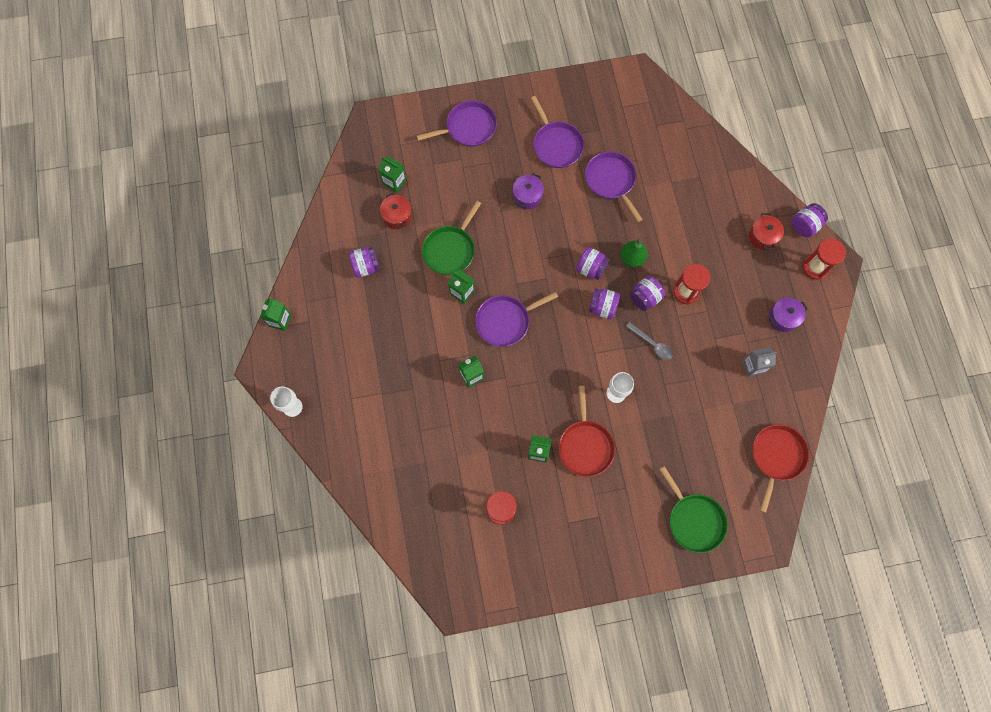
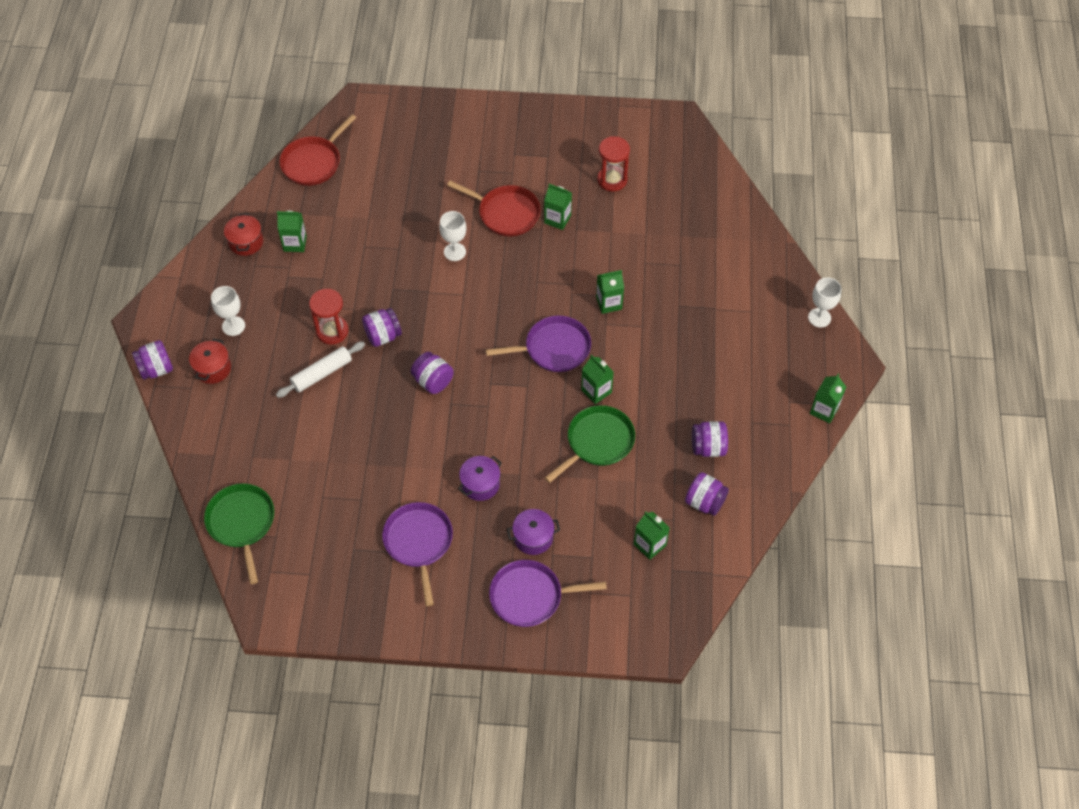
camera: 165 degrees left, 15 degrees down
red pot [380,193,412,229] -> red pot moved to [224,213,263,256]
red pan [559,386,615,477] -> red pan turned 105 degrees clockwise [447,181,541,236]
purple pan [585,152,643,222] -> none
purple jar [589,288,620,319] -> purple jar moved to [685,472,729,516]
green pear [620,238,648,267] -> none
grey spoon [625,322,673,360] -> none
green pan [659,466,728,553] -> green pan moved to [204,483,274,584]
grey carton [742,347,777,377] -> green carton [277,210,307,252]
purple pot [769,297,807,332] -> purple pot moved to [507,509,560,555]
red hourglass [803,239,846,280] -> none
none -> white goblet [211,286,245,336]
none -> white rolling pin [276,341,365,398]

